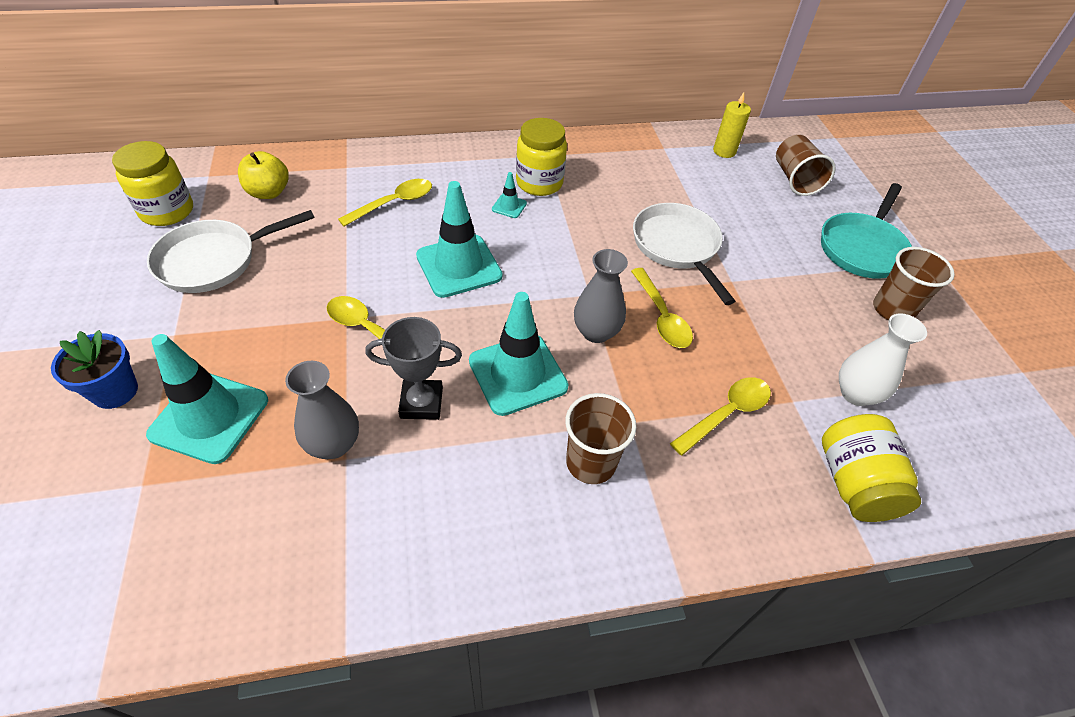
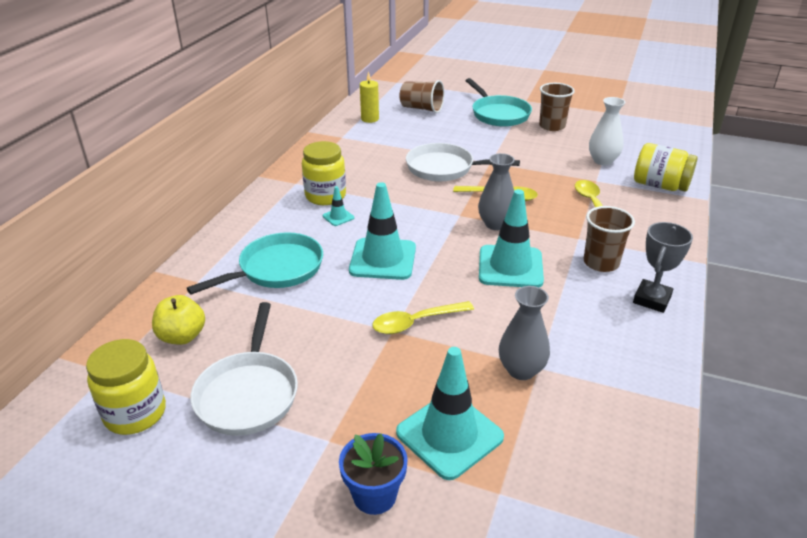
camera: 55 degrees left, 15 degrees down
yellow spoon [338,179,432,226] -> turquoise pan [187,232,323,295]
grey trophy [365,317,462,420] -> grey trophy moved to [633,222,693,313]

